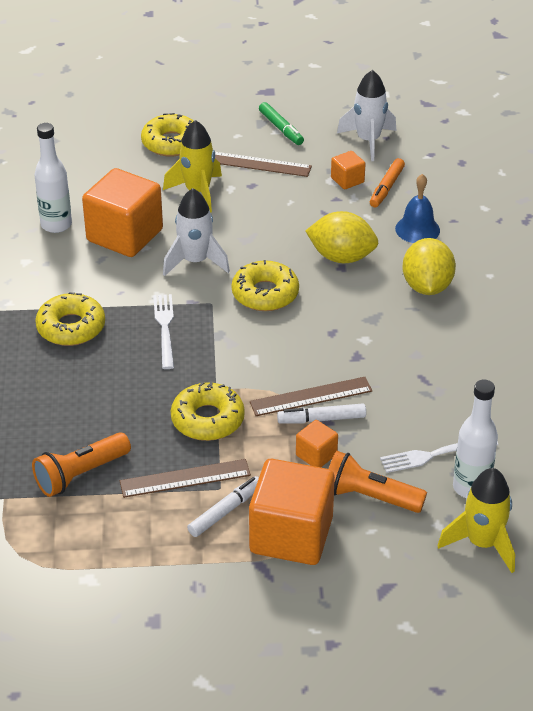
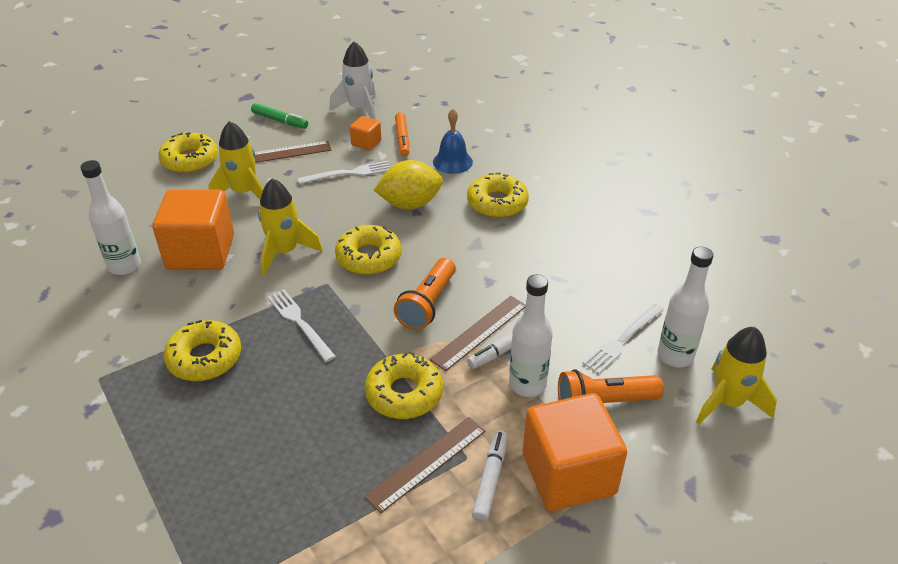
camera: 30 degrees left, 0 degrees up
orange flashlight [32,432,131,497] -> orange flashlight moved to [394,258,456,330]
white rocket [163,188,230,276] -> yellow rocket [258,178,323,275]
orange cube [296,420,338,467] -> white bottle [509,274,553,397]
yellow lemon [402,238,456,295] -> yellow donut [467,173,529,218]
none -> white fork [298,161,391,184]

